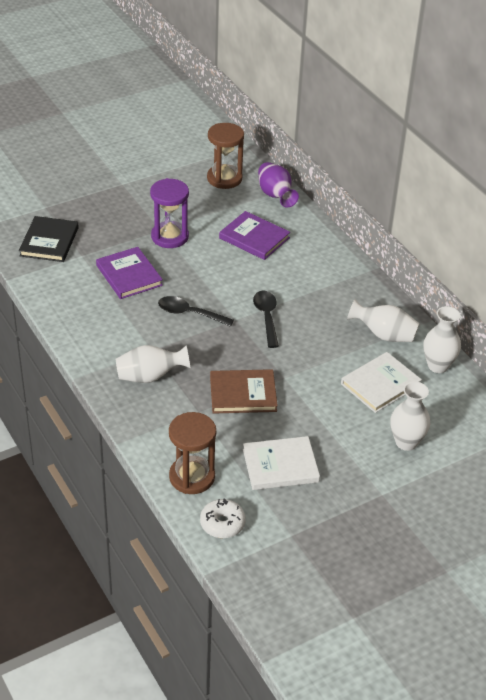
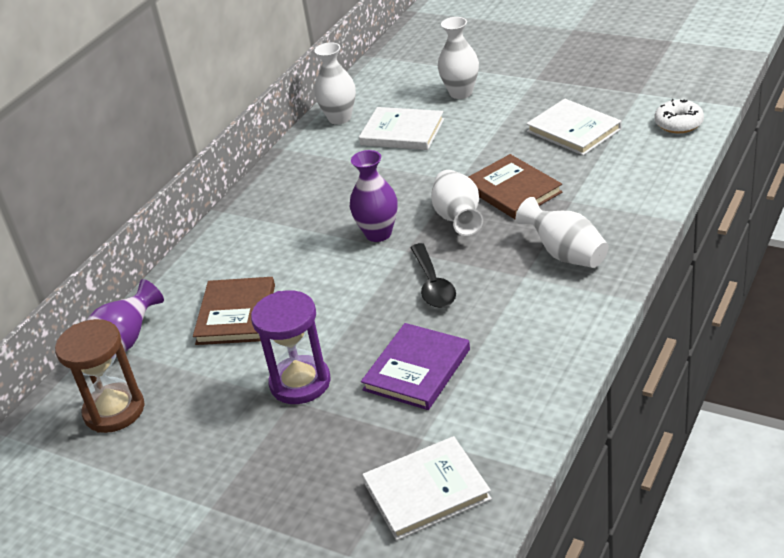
camera: 115 degrees left, 5 degrees down
black book [19,216,79,262] -> white book [362,436,492,540]
brown hourglass [169,412,216,494] -> none
purple book [219,211,290,260] -> brown book [193,277,275,345]
black spoon [253,291,279,348] -> purple vase [350,150,398,242]
white vase [347,299,420,342] -> white vase moved to [431,170,483,236]

